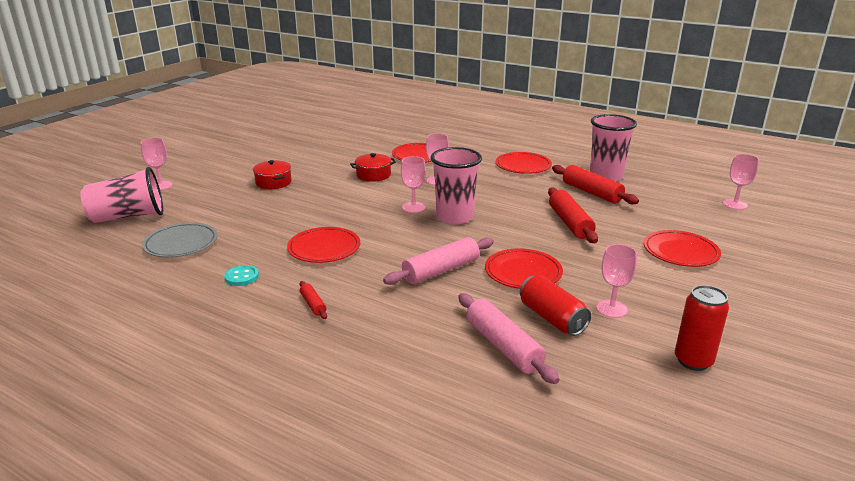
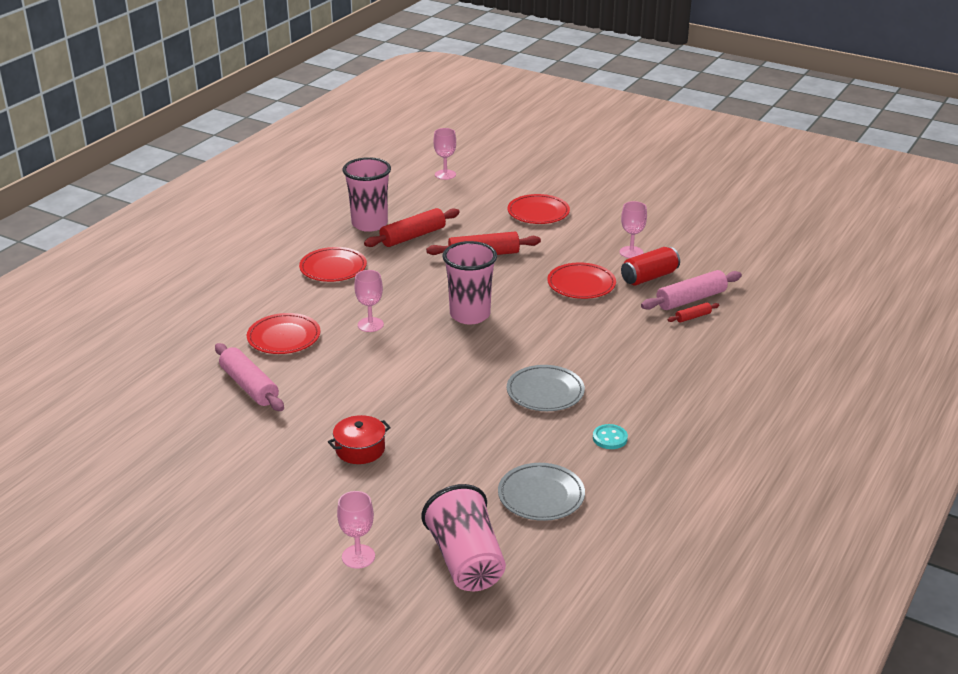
camera: 90 degrees left, 5 degrees up
red plate [287,227,360,263] -> grey plate [507,365,585,411]
red rolling pin [300,281,327,319] -> red rolling pin moved to [668,303,719,323]
red pot [350,153,396,182] -> none
pink rolling pin [383,237,494,285] -> pink rolling pin moved to [215,343,284,411]
pink goblet [401,156,426,213] -> none
red can [675,285,729,371] -> none

